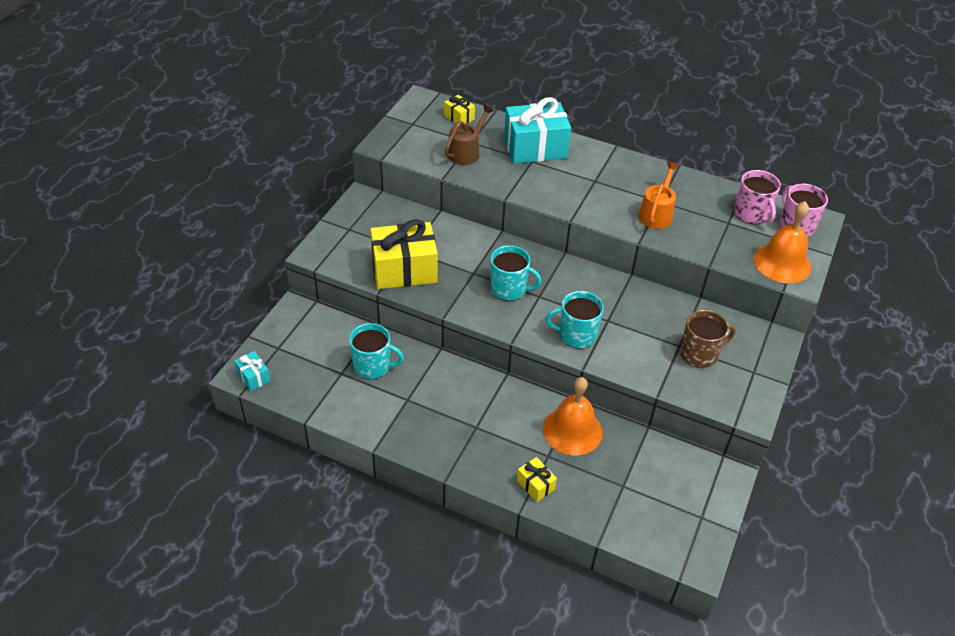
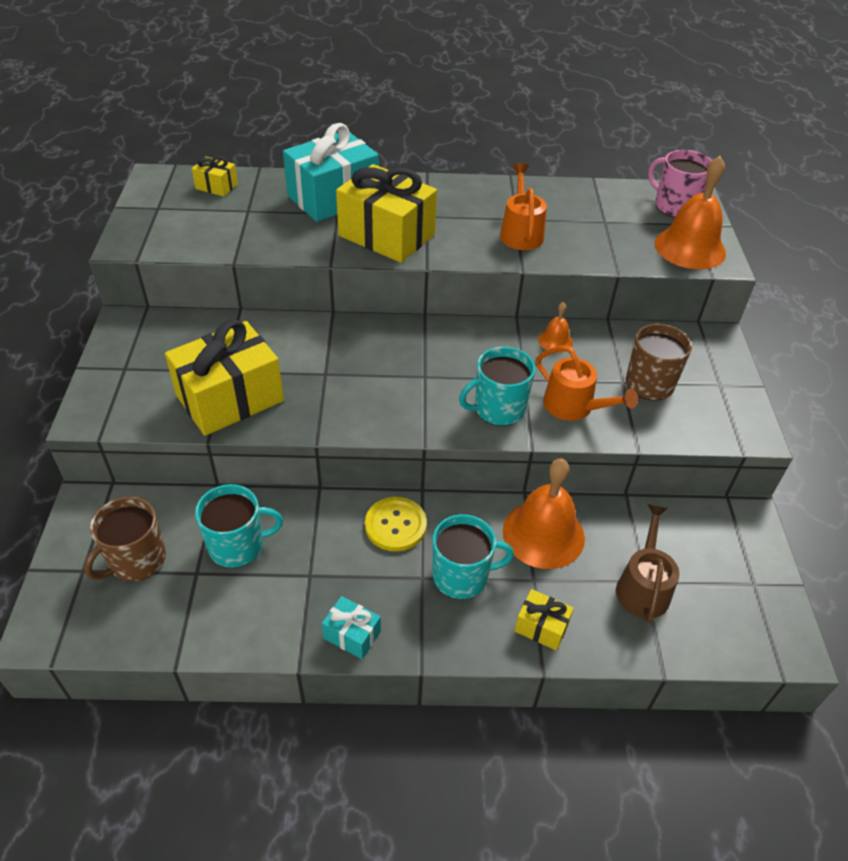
camera: 25 degrees left, 0 degrees up
turquoise gift [234,351,270,391] -> turquoise gift moved to [322,596,381,659]
brown watering can [445,105,494,165] -> brown watering can moved to [616,504,679,623]
turquoise mug [490,245,542,301] -> turquoise mug moved to [433,514,514,599]
pink mug [734,170,781,224] -> none
none -> brown mug [84,497,166,582]
none -> yellow gift [336,164,437,263]
none -> yellow button [365,497,427,551]
none -> orange watering can [536,346,638,421]
none -> orange bell [538,302,573,353]

